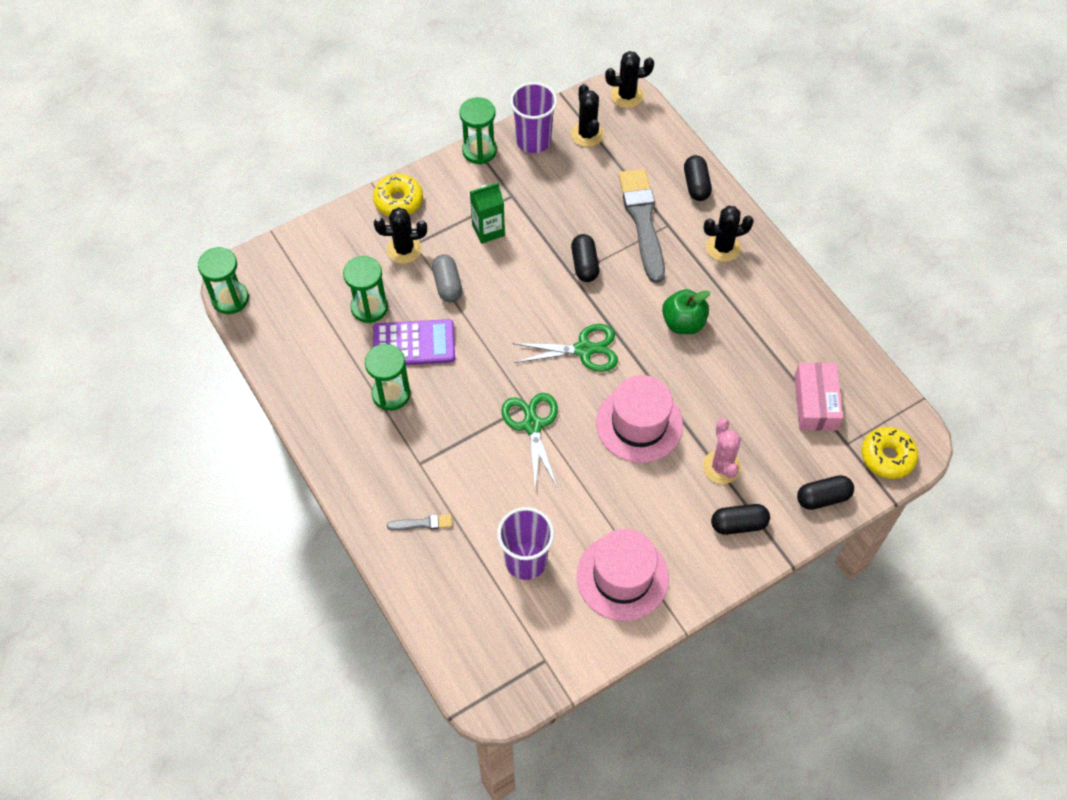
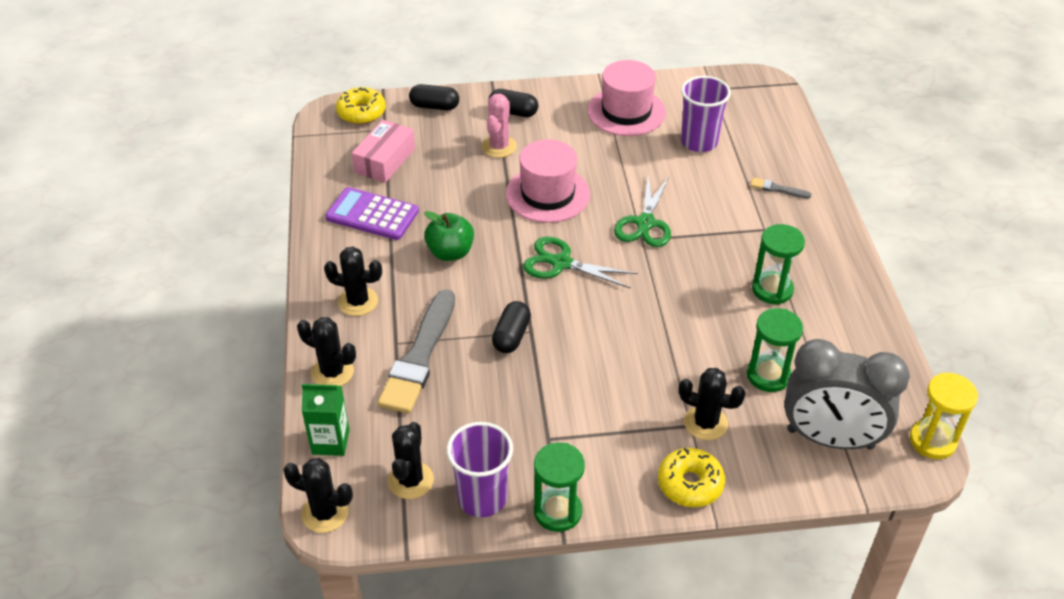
camera: 155 degrees left, 15 degrees down
green hourglass [198,247,249,314] -> yellow hourglass [910,373,978,459]
purple calculator [373,319,455,365] -> purple calculator moved to [325,187,419,240]
grey capsule [432,254,462,303] -> none
green carton [470,183,505,244] -> green carton moved to [302,384,349,456]
black capsule [684,155,712,201] -> black cactus [297,317,356,386]
none -> grey clock [784,339,910,450]

